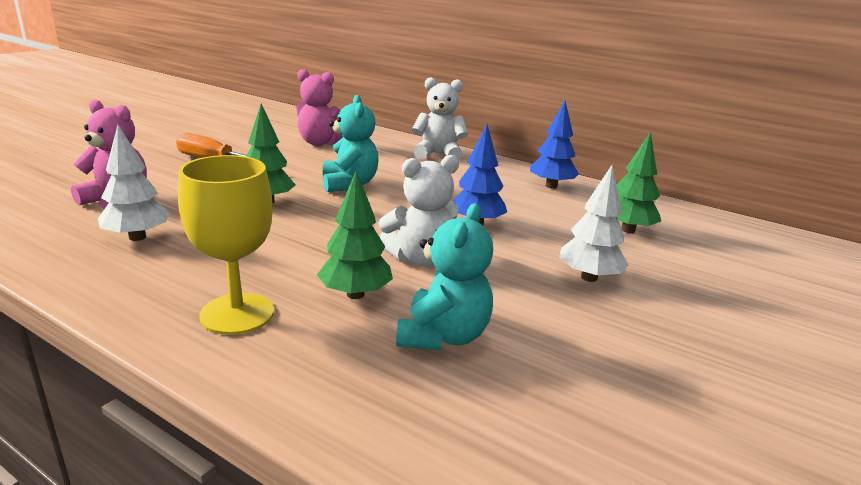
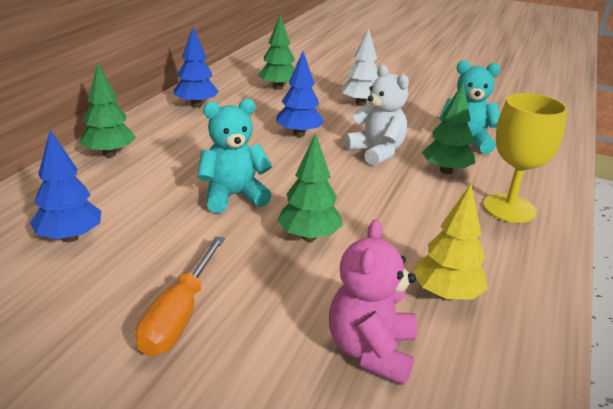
camera: 100 degrees left, 5 degrees up
white tree [98,125,170,241] -> yellow tree [413,184,488,301]
pink teddy bear [296,69,343,146] -> blue tree [30,130,101,242]
white teddy bear [412,77,468,160] -> green tree [80,63,136,157]

